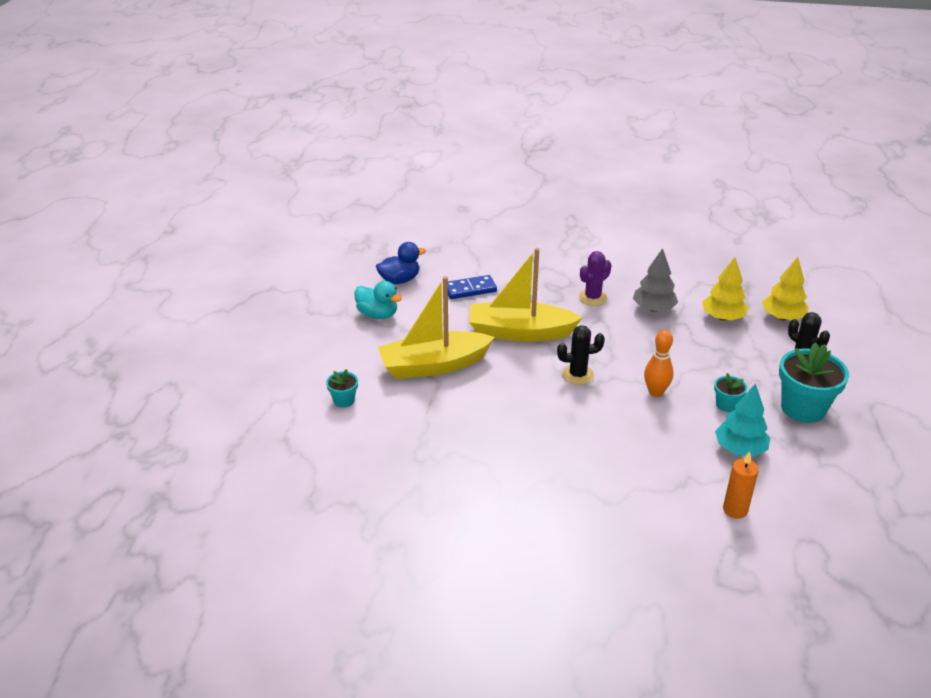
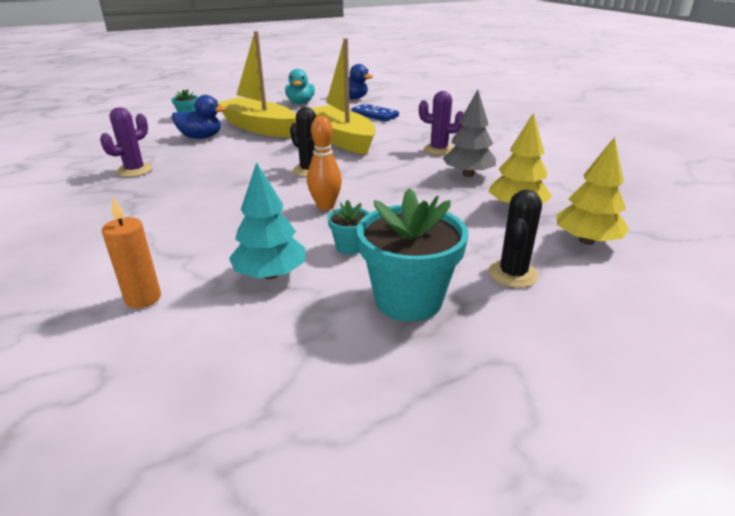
camera: 55 degrees right, 5 degrees down
none -> purple cactus [100,107,152,177]
none -> blue duck [172,95,226,139]

